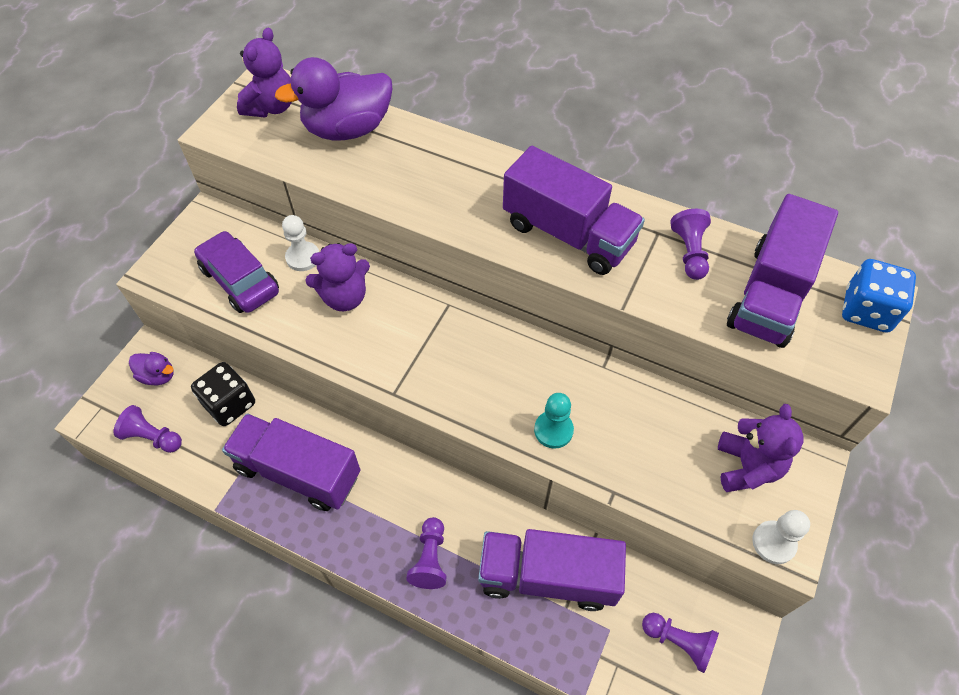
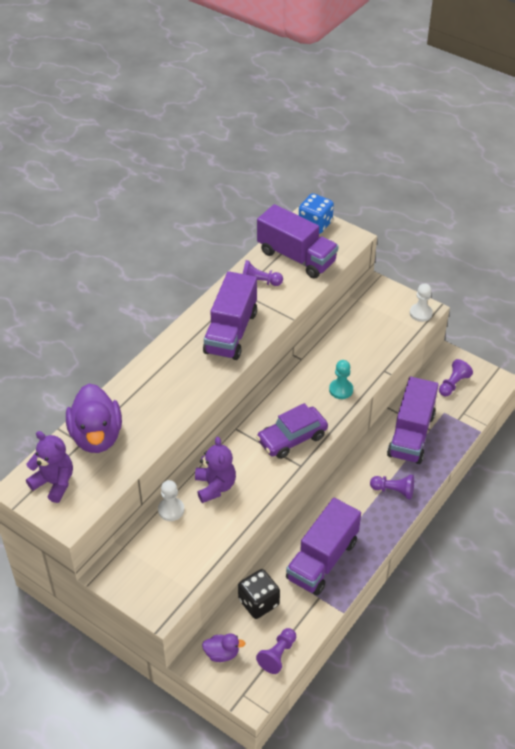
camera: 80 degrees left, 10 degrees down
purple duck [129,352,174,385] -> purple duck turned 60 degrees clockwise [202,633,246,662]
purple car [194,231,279,313] -> purple car moved to [256,403,328,459]
purple truck [503,146,645,275] -> purple truck turned 150 degrees clockwise [203,271,257,360]
purple teddy bear [718,404,804,492] -> none

